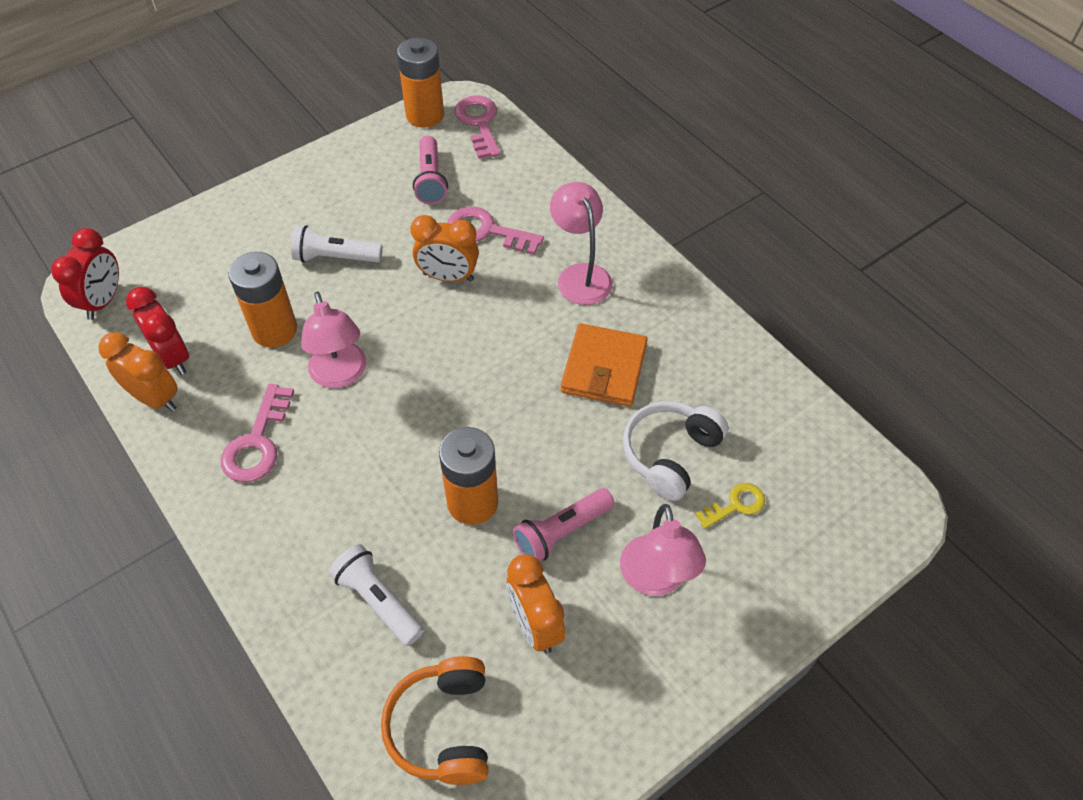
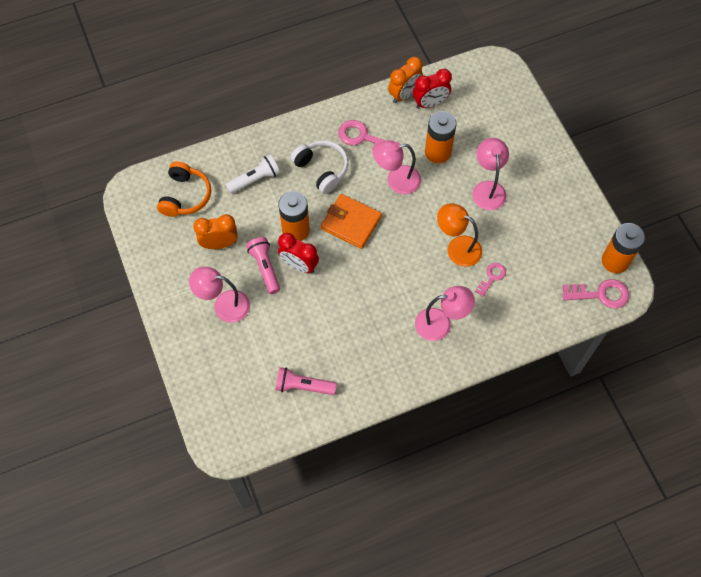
camera: 105 degrees right, 10 degrees up
red clock [51,228,119,320] -> red clock moved to [278,233,319,273]
white flashlight [291,225,382,262] -> pink lamp [473,138,509,210]
orange headphones [381,656,488,785] -> orange headphones turned 90 degrees clockwise [157,161,211,217]
orange clock [410,215,479,282] -> orange lamp [437,203,482,267]
pink flashlight [413,136,448,204] -> pink flashlight moved to [275,367,337,395]
pink key [448,207,544,255] -> pink key [475,263,506,297], size x0.62
orange wallet [561,323,648,407] -> orange wallet moved to [321,194,382,249]
white headphones [623,401,729,501] -> white headphones moved to [290,140,348,194]
yellow key [695,483,765,529] -> none

